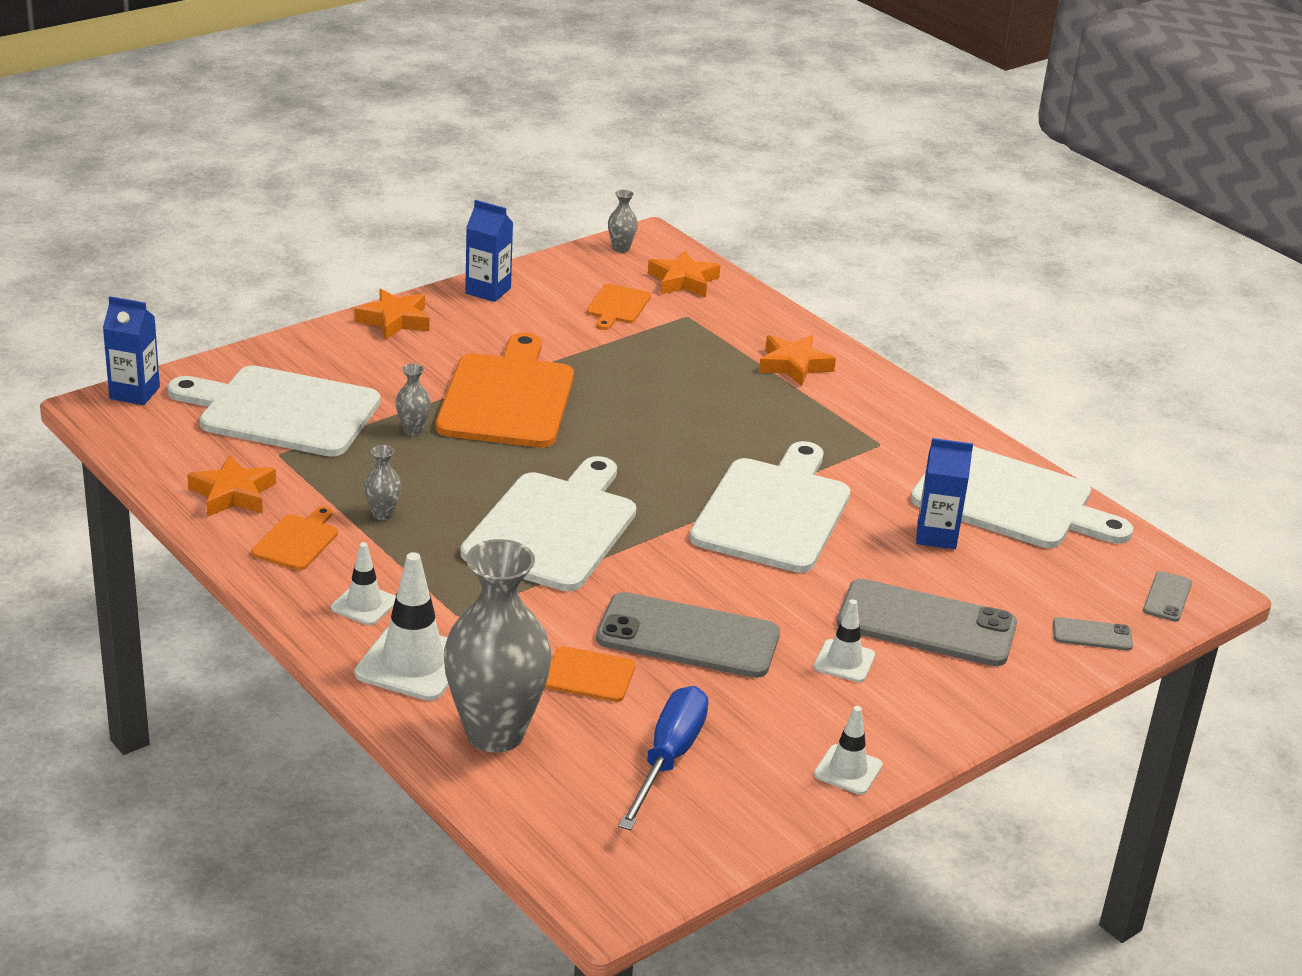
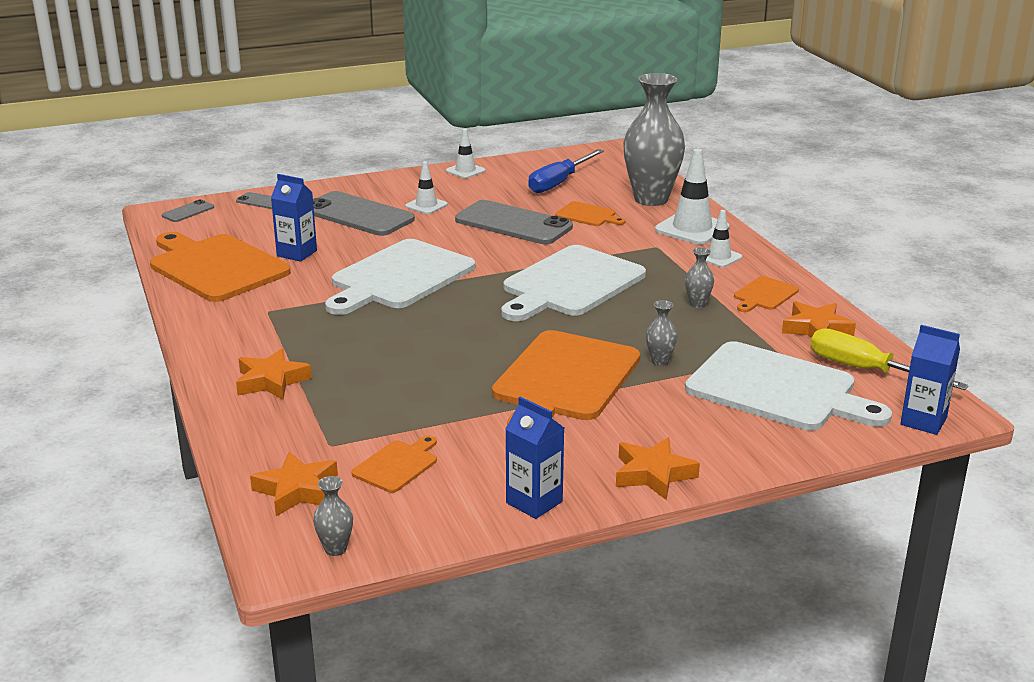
camera: 160 degrees left, 5 degrees down
white cutting board [911,446,1133,548] -> orange cutting board [150,232,291,302]
none -> yellow screwdriver [810,328,969,390]

